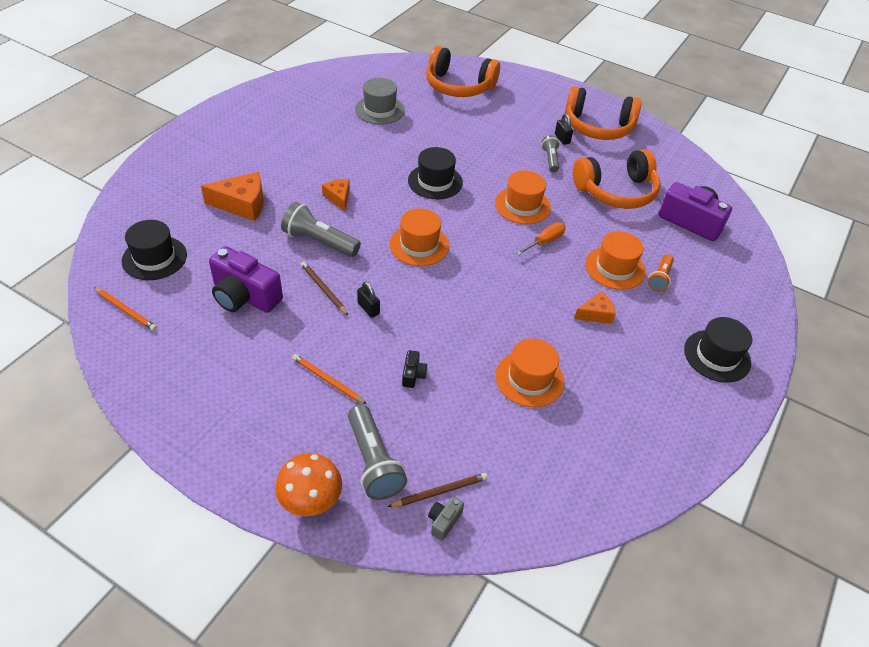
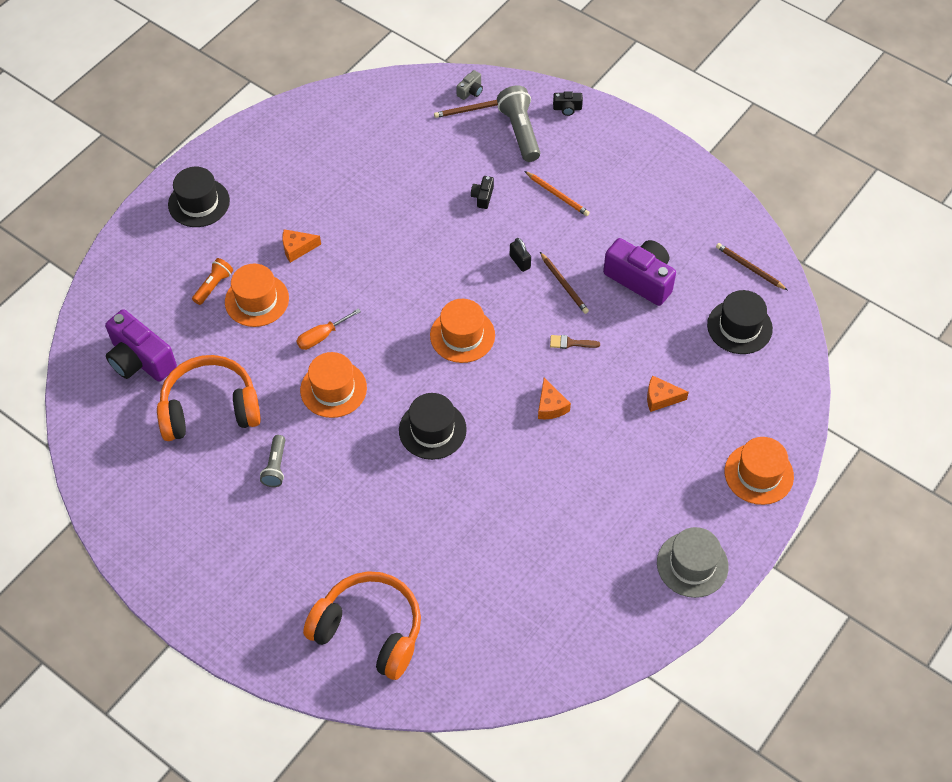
camera: 170 degrees left, 10 degrees up
orange pencil [93,287,157,331] -> brown pencil [716,243,788,290]
orange cheese [201,172,264,221] -> orange cheese [647,375,689,412], size x0.60
orange mushroom [275,453,342,516] -> black camera [553,91,583,116]
grey flashlight [281,202,361,257] -> brown brush [550,335,600,349]
grey hat [355,78,405,125] -> grey hat moved to [657,527,729,598]
orange hat [495,338,565,407] -> orange hat moved to [725,437,794,505]
black padlock [555,114,573,145] -> none
orange headphones [565,86,642,140] -> none

